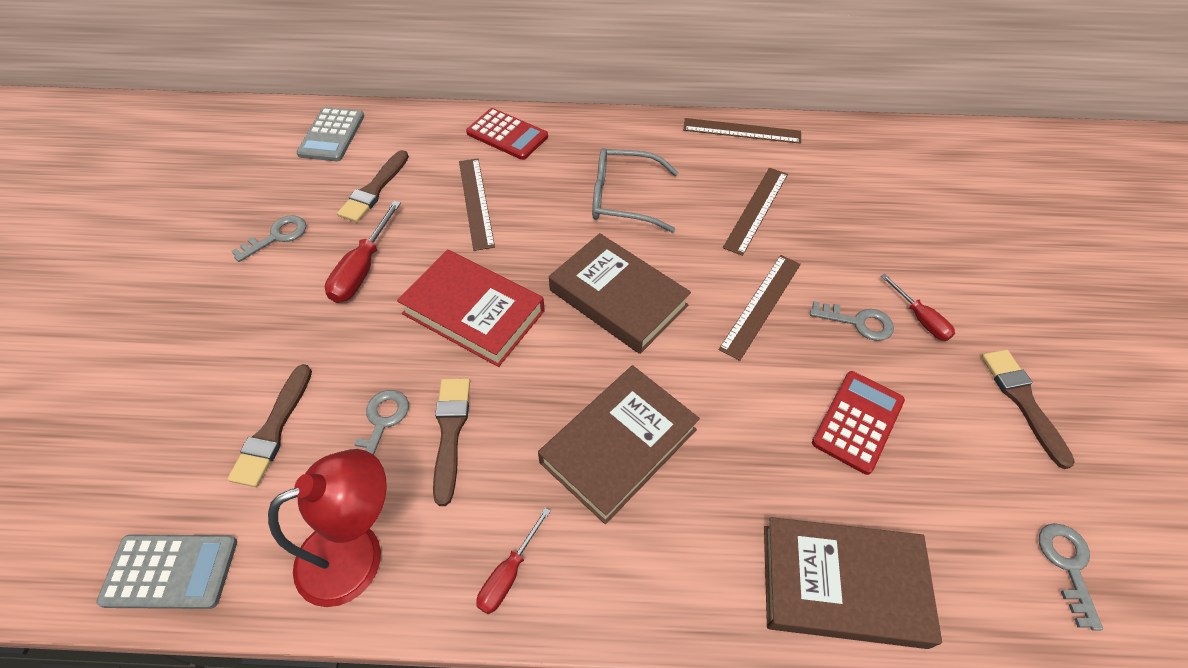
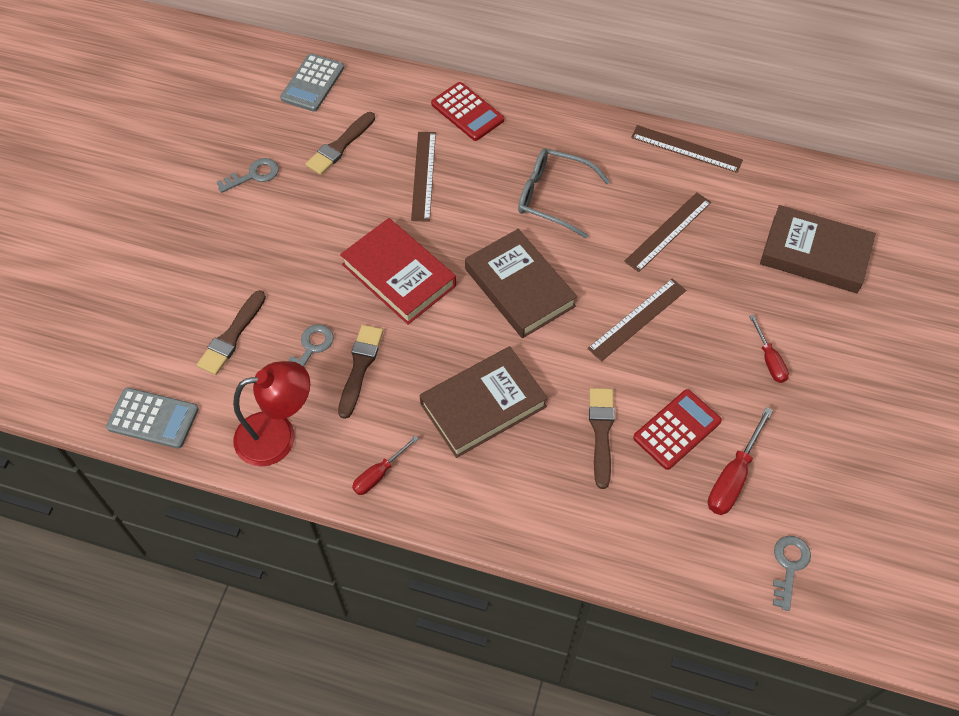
camera: 15 degrees right, 5 degrees up
red screwdriver [325,201,401,303] -> red screwdriver moved to [708,407,773,515]
brown book [764,517,942,649] -> brown book moved to [760,205,876,293]
grey key [810,301,894,341] -> none
brown brush [981,349,1075,469] -> brown brush moved to [589,388,615,489]

